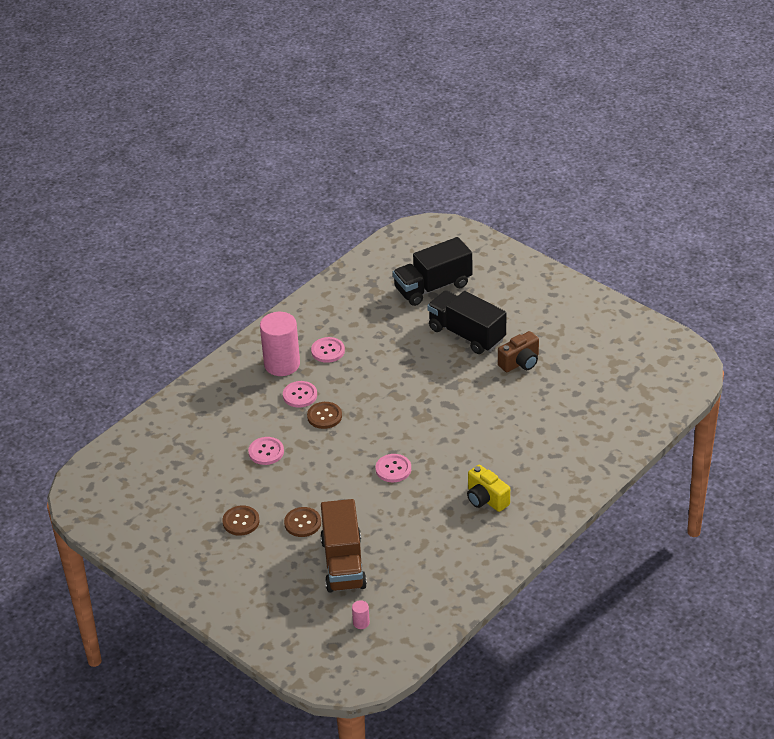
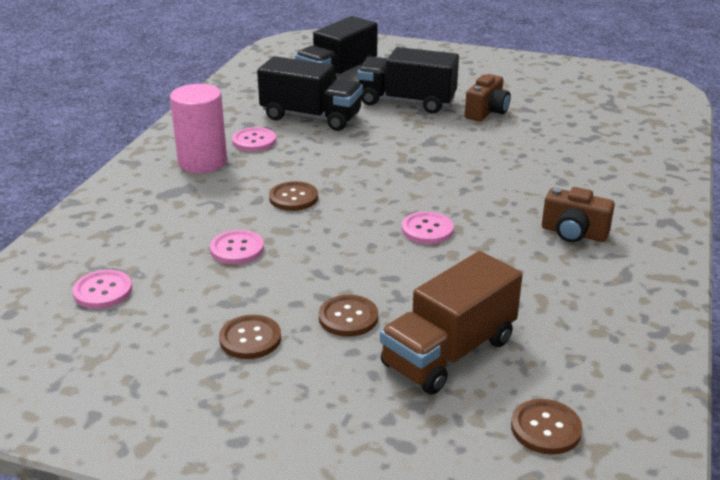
camera: 25 degrees left, 10 degrees down
pink button [283,381,317,408] -> pink button moved to [73,270,132,309]
brown truck [320,499,367,593] -> brown truck turned 75 degrees clockwise [380,251,523,395]
pink cylinder [352,600,370,629] -> brown button [511,399,582,455]
yellow camera [467,465,510,512] -> brown camera [542,187,615,242]
none -> black truck [257,56,363,131]

